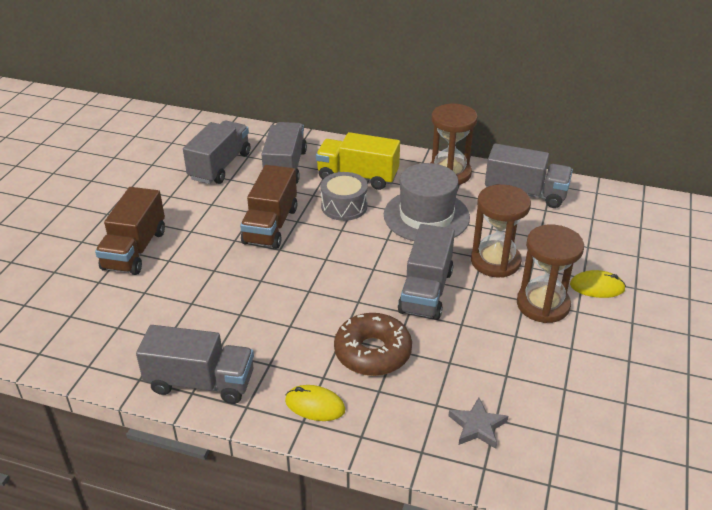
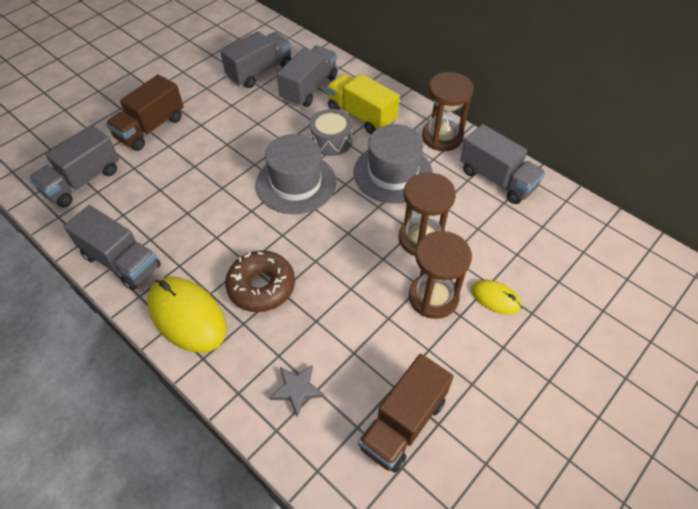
camera: 25 degrees right, 15 degrees up
brown truck [240,165,297,249] -> brown truck moved to [358,354,454,473]
yellow mouse [285,385,345,421] -> yellow mouse [147,277,227,353], size x1.89
grey truck [398,224,455,320] -> grey truck moved to [29,125,119,208]
none -> grey hat [256,134,336,214]

